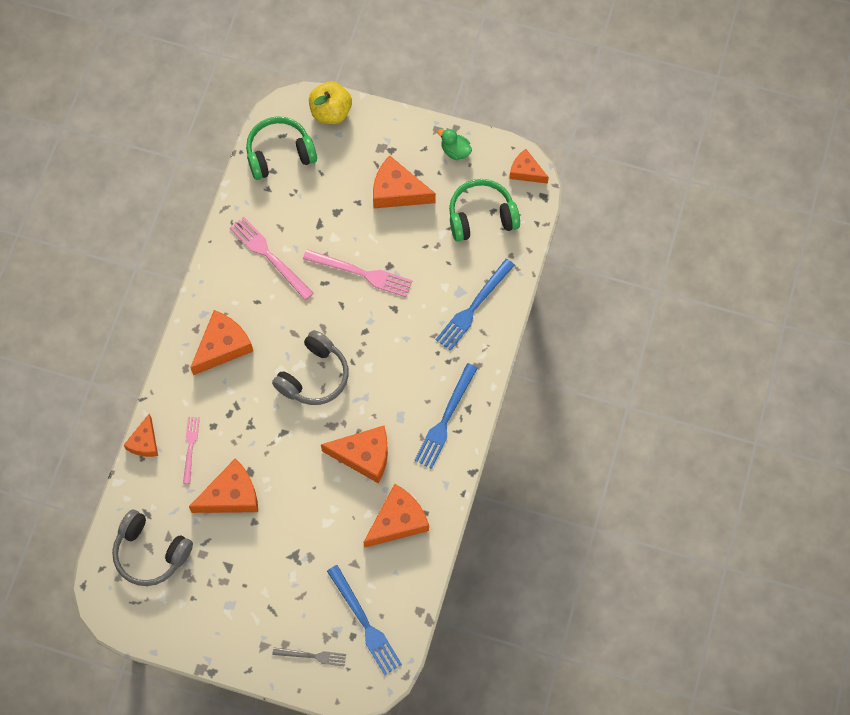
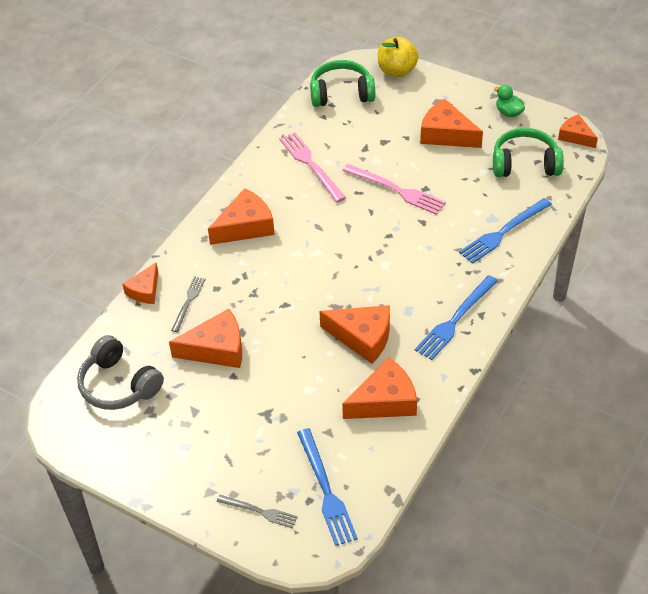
camera: 15 degrees right, 20 degrees down
pink fork [183,417,200,484] -> grey fork [171,276,205,332]
grey headphones [272,330,349,405] -> none

